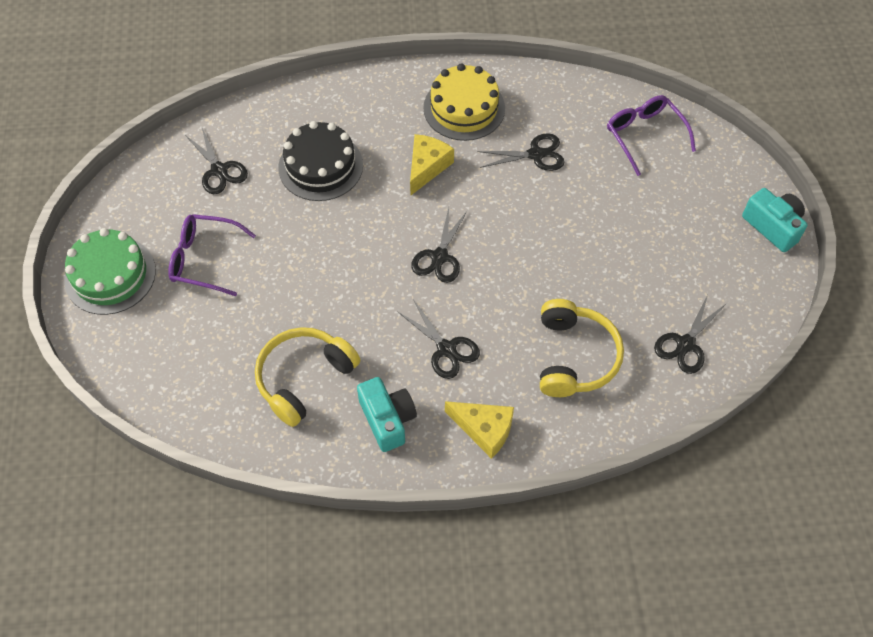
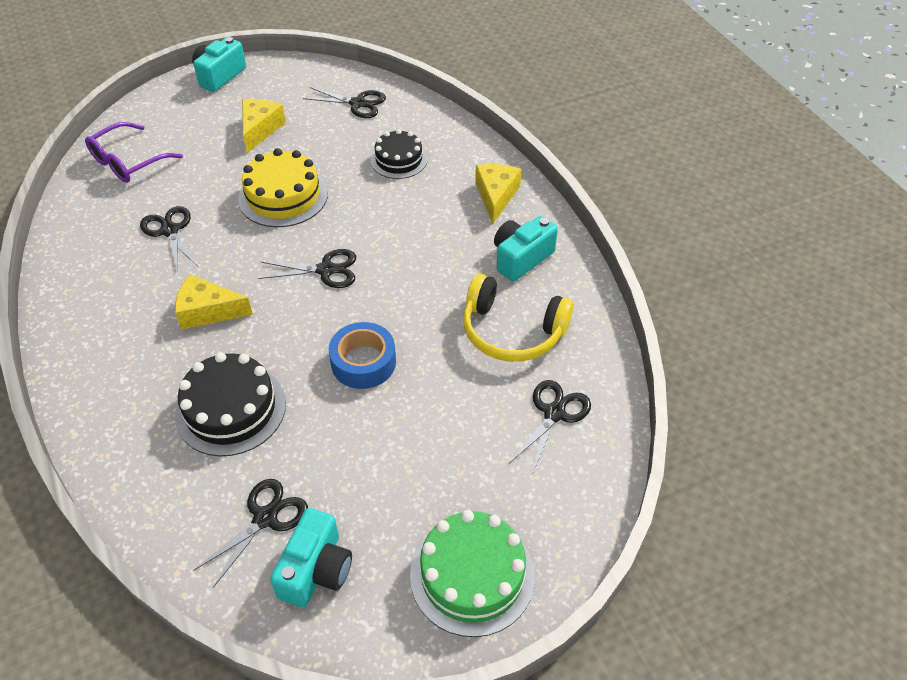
camera: 110 degrees left, 10 degrees down
purple glasses [168,214,256,296] -> none
black scissors [397,299,480,379] -> black scissors moved to [509,380,591,474]
yellow cake [423,64,505,141] -> yellow cake moved to [238,148,328,227]
yellow headphones [540,299,624,397] -> black cake [371,129,427,179]
none -> yellow cheese [242,99,286,153]
none -> turquoise camera [270,508,352,608]
none -> blue tape [329,322,396,389]

